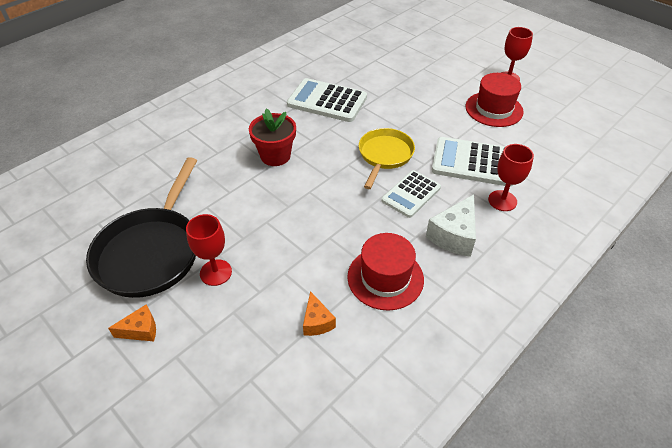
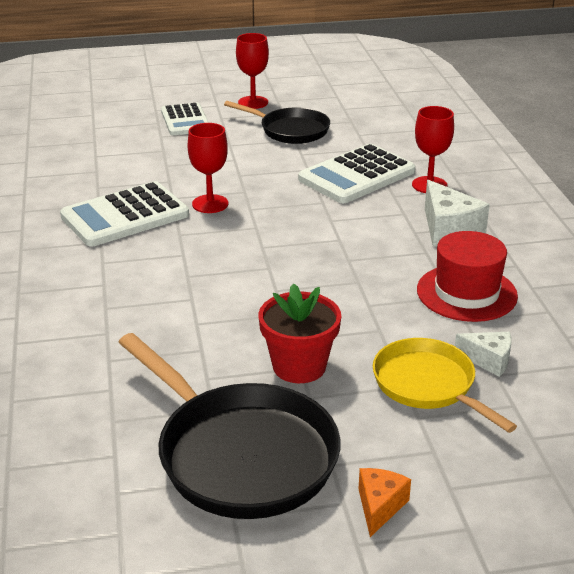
camera: 55 degrees left, 15 degrees down
red goblet [186,214,232,286] -> red goblet moved to [188,123,228,213]
red flower pot [249,108,296,166] -> red flower pot moved to [259,283,341,383]
orange cheese [303,291,336,336] -> white cheese [455,332,512,377]
yellow pan [359,128,415,189] -> yellow pan moved to [373,338,517,433]
white calculator [382,170,441,218] -> white calculator moved to [161,102,209,135]
red hat [465,73,524,127] -> black pan [224,101,330,144]

